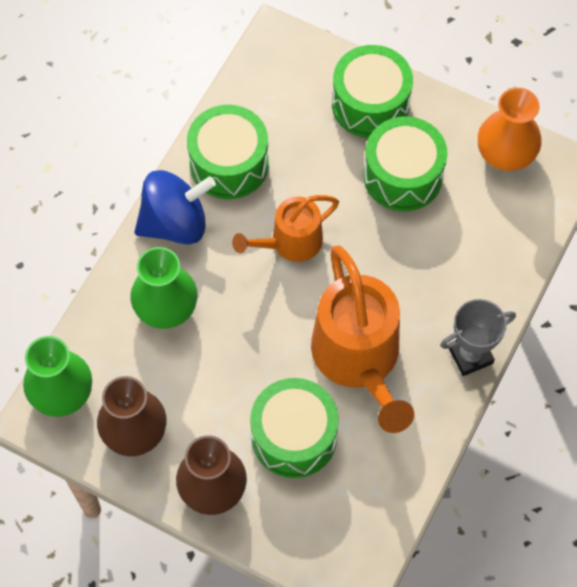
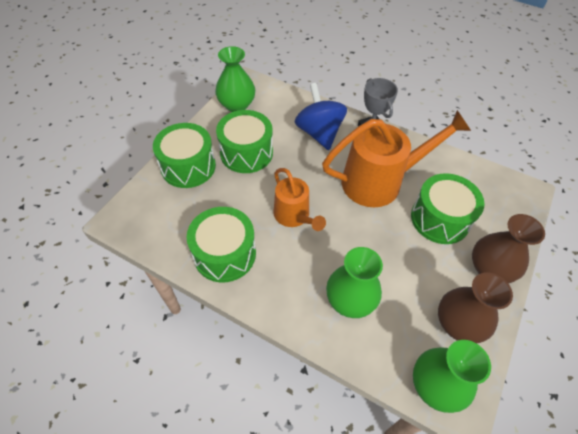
camera: 90 degrees left, 10 degrees down
blue spinning top [135,170,216,245] -> blue spinning top moved to [295,83,347,150]
orange vase [478,88,542,171] -> green vase [215,46,255,112]

